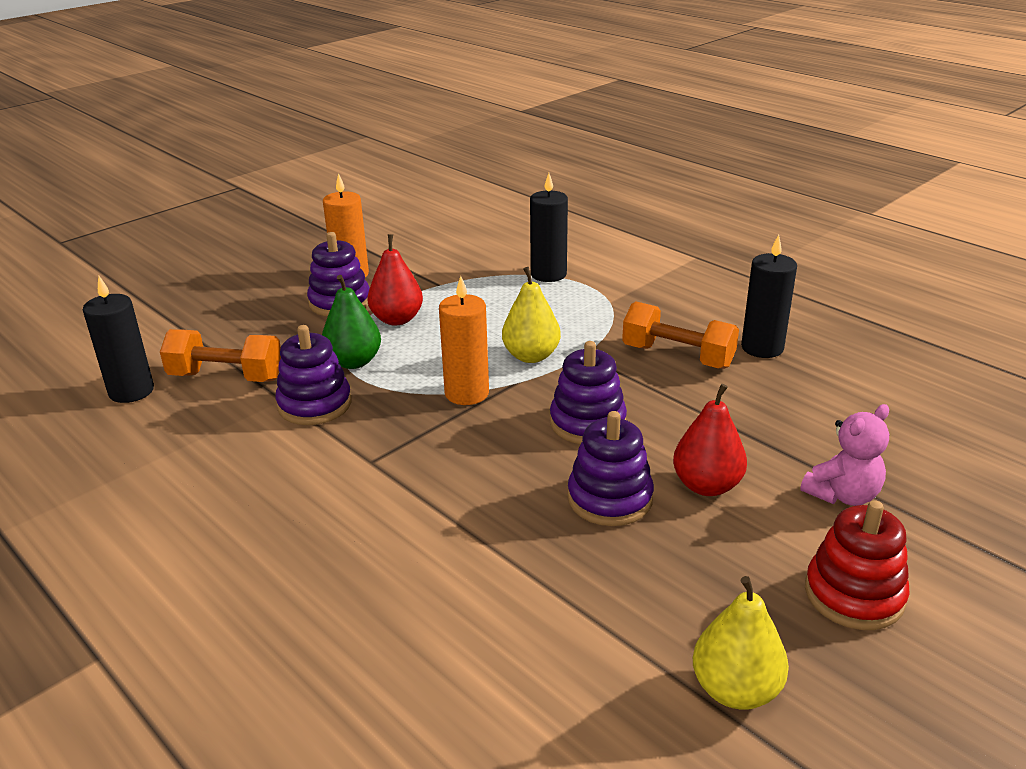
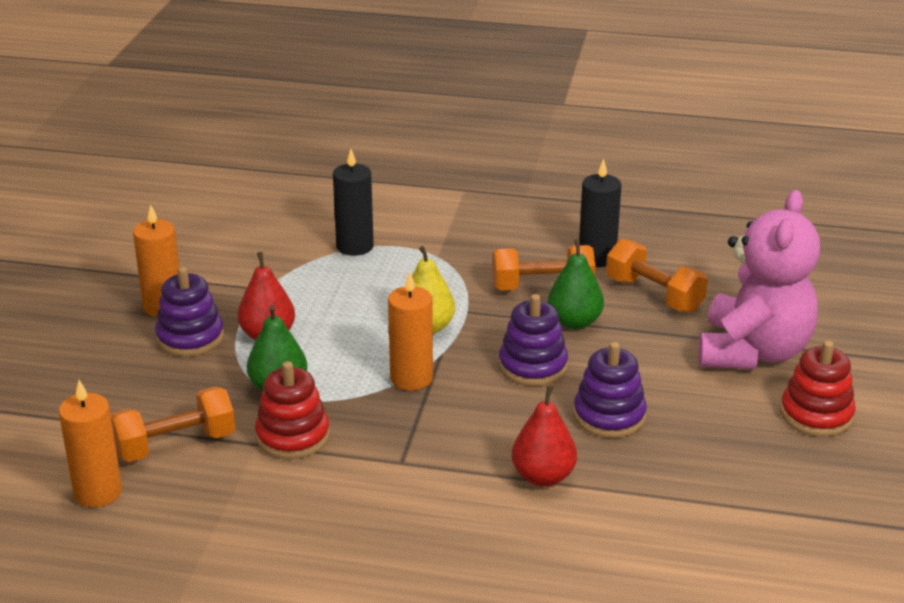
camera: 35 degrees left, 0 degrees up
black candle [83,276,154,403] -> orange candle [59,380,122,507]
purple stacking toy [275,325,351,425] -> red stacking toy [255,361,330,459]
red pear [673,384,747,496] -> red pear moved to [512,386,577,487]
yellow pear [693,576,789,710] -> none
pink teddy bear [800,404,889,506] -> pink teddy bear [698,190,820,369], size x2.01
none -> green pear [547,240,604,330]
none -> orange dumbbell [606,239,708,313]

